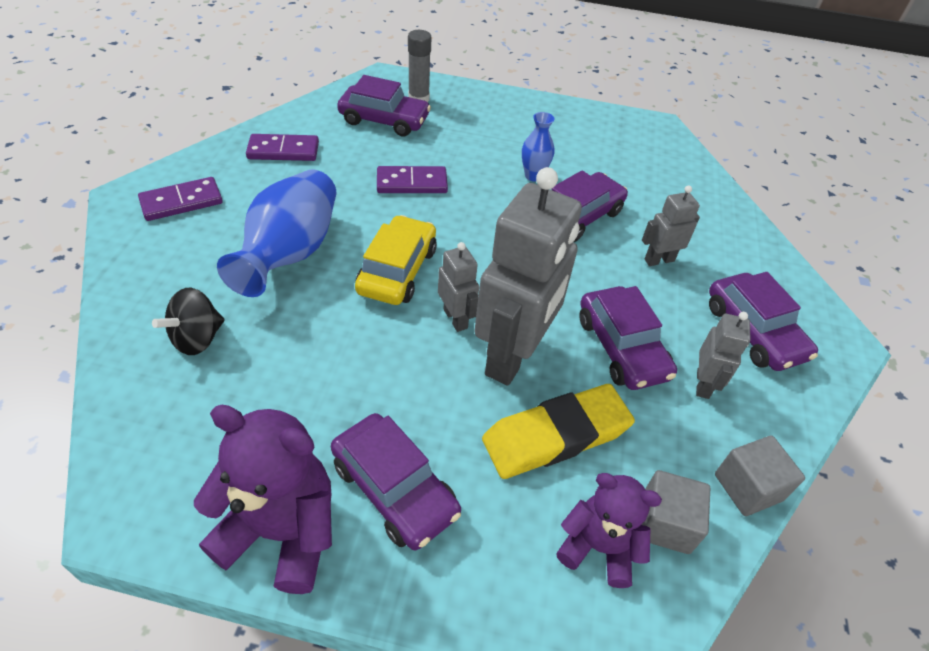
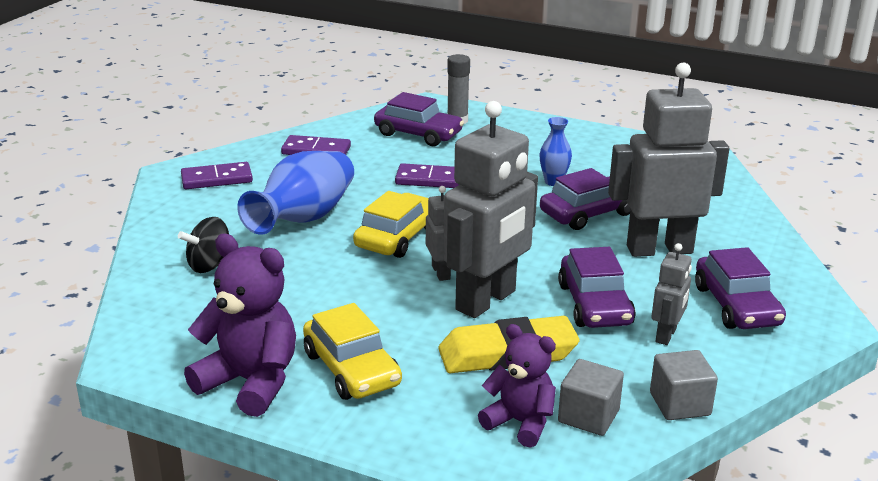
camera: 15 degrees right, 20 degrees down
purple car [331,413,461,550] -> yellow car [303,303,402,400]
grey robot [642,185,700,266] -> grey robot [608,62,730,257], size x2.11

